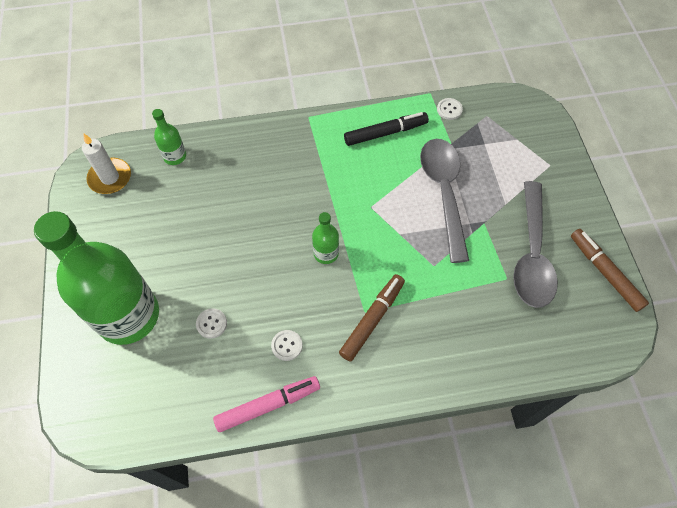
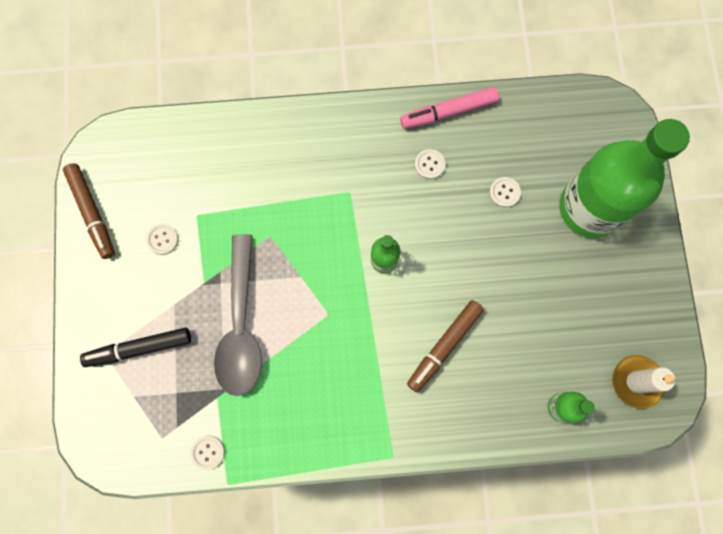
camera: 175 degrees left, 15 degrees up
brown marker [339,274,405,361] -> brown marker moved to [407,300,484,393]
black marker [344,112,429,146] -> black marker moved to [80,328,191,367]
grey spoon [513,181,558,308] -> white button [146,224,178,255]

